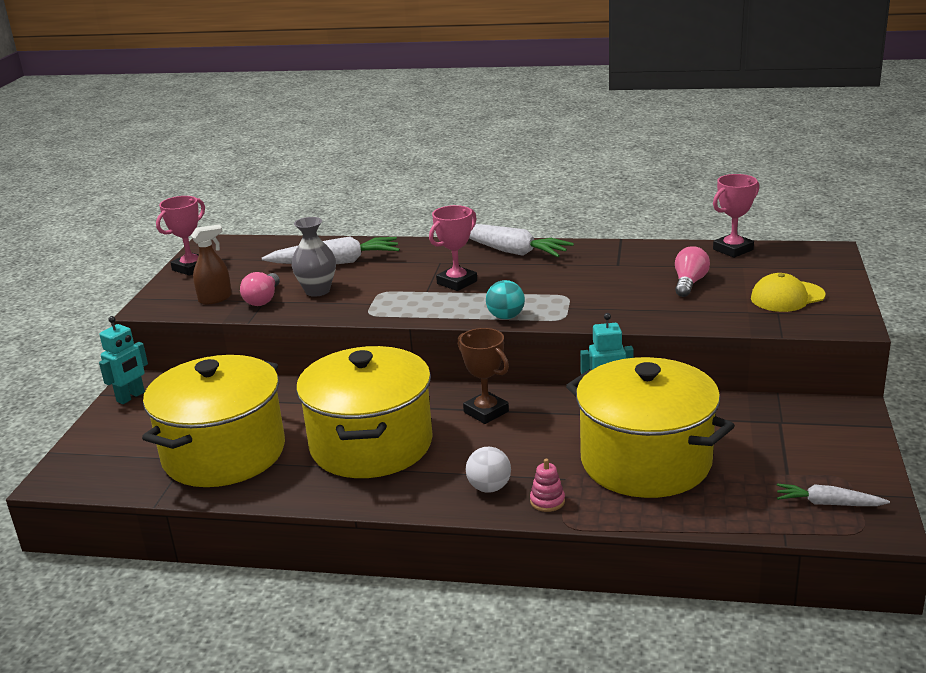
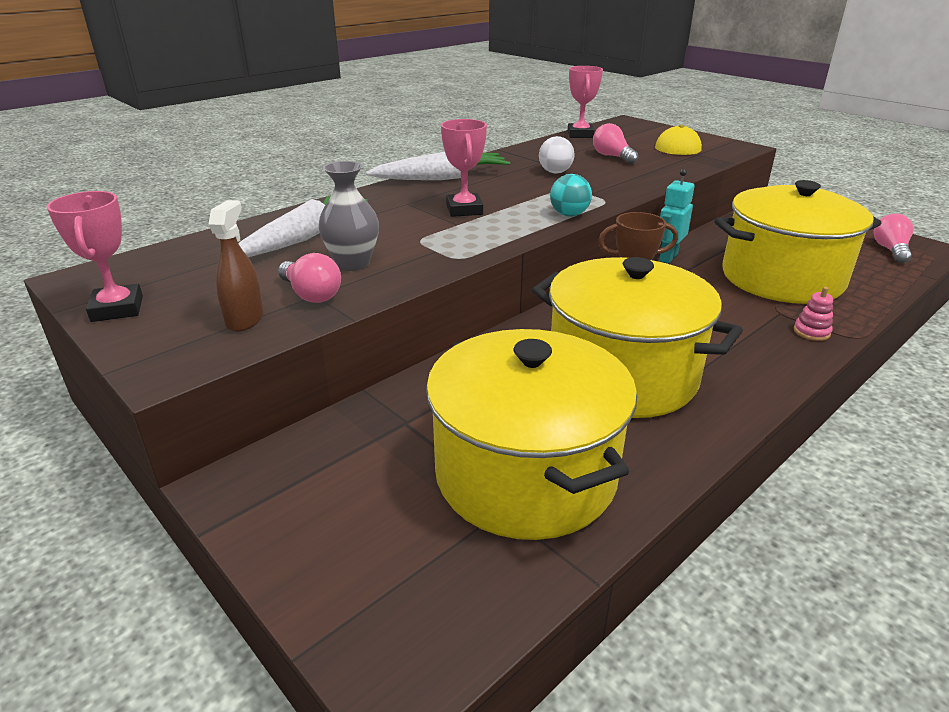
camera: 55 degrees left, 5 degrees up
turquoise robot [99,316,148,404] -> none
white ball [466,447,511,493] -> white ball moved to [539,136,574,174]
white carrot [777,484,890,506] -> pink light bulb [873,214,913,263]

